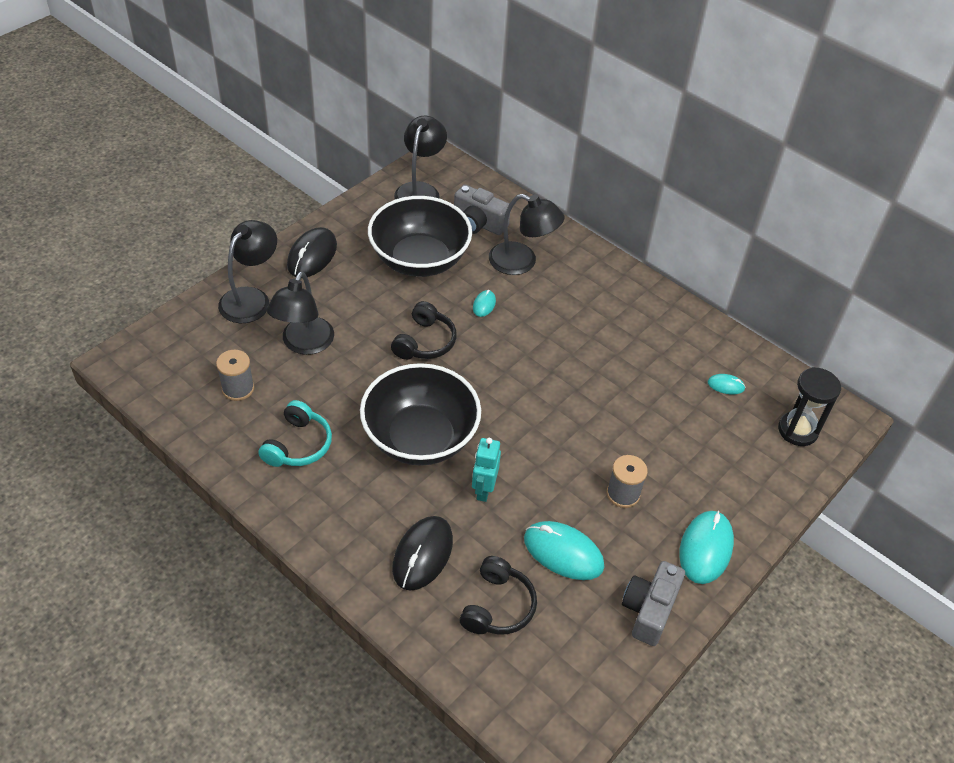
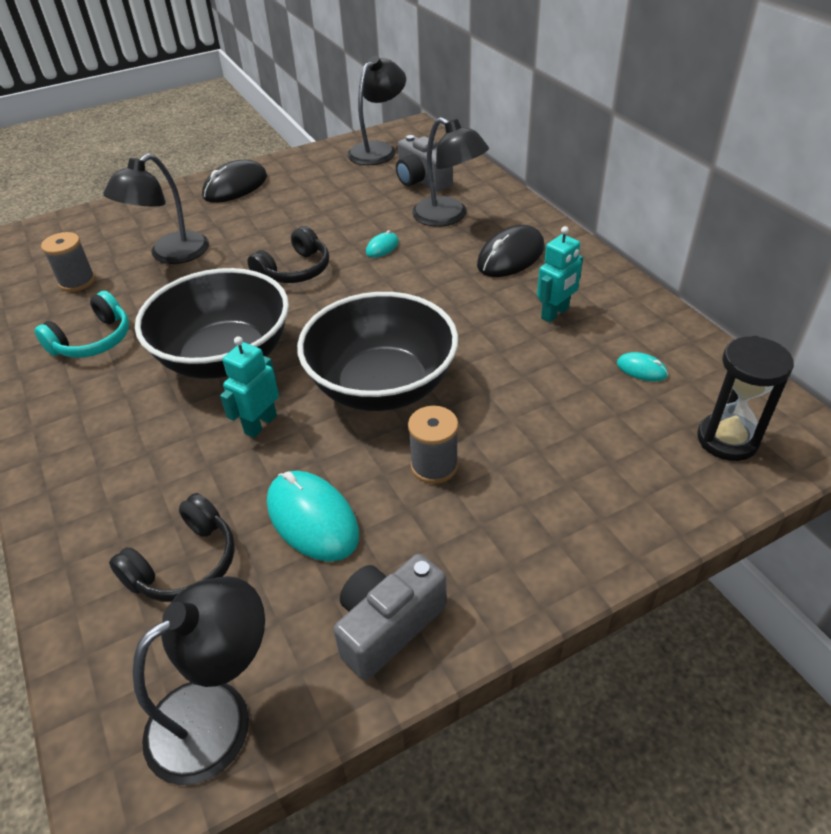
camera: 25 degrees right, 5 degrees down
black lamp [218,220,277,323] -> black lamp moved to [133,576,265,785]
black bowl [368,196,472,277] -> black bowl moved to [297,292,458,411]
black mouse [392,516,453,591] -> black mouse moved to [477,225,544,277]
turquoise mouse [679,511,734,584] -> none
none -> turquoise robot [537,226,583,322]

